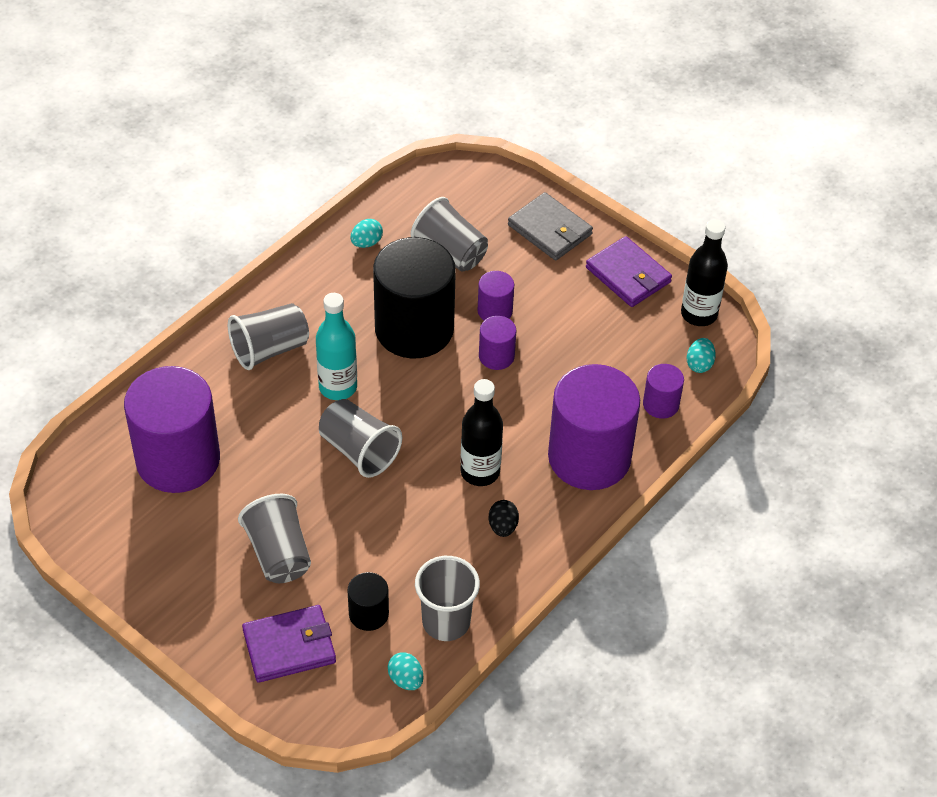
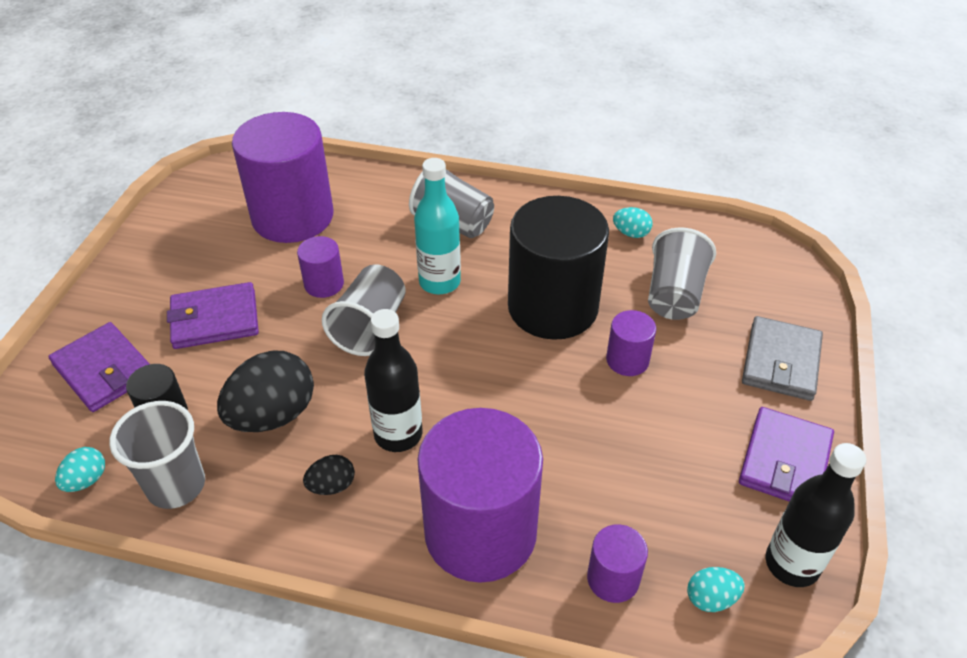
camera: 65 degrees right, 5 degrees down
grey cup [238,494,311,583] -> purple wallet [167,282,259,349]
purple cylinder [479,316,516,370] -> purple cylinder moved to [297,236,344,298]
none -> black egg [217,351,314,432]

